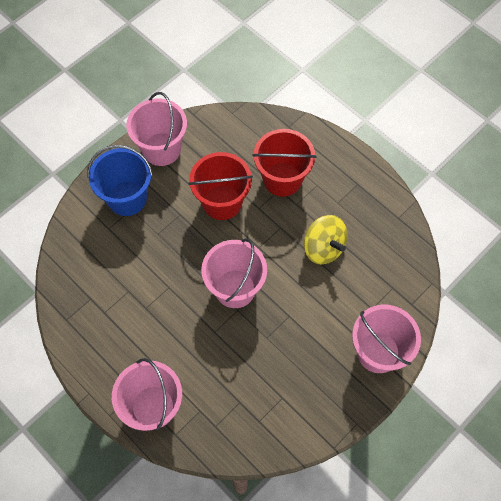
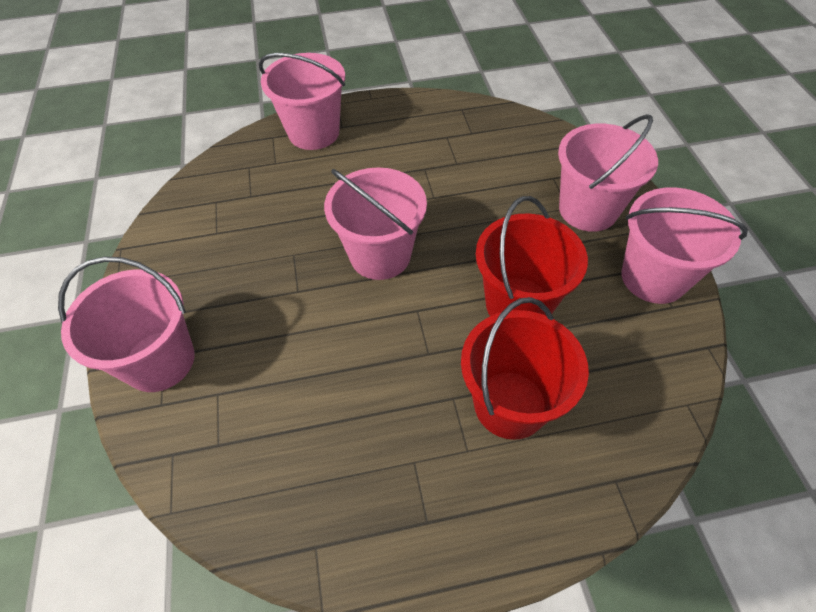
camera: 125 degrees right, 10 degrees down
blue bucket [87,145,153,216] -> pink bucket [558,114,658,232]
yellow spinning top [304,215,348,264] -> none

